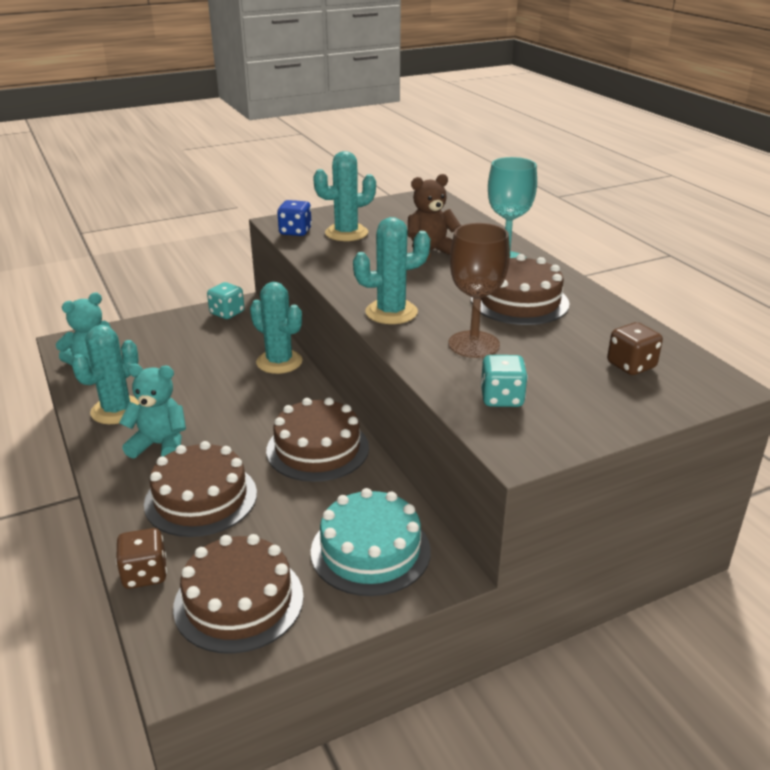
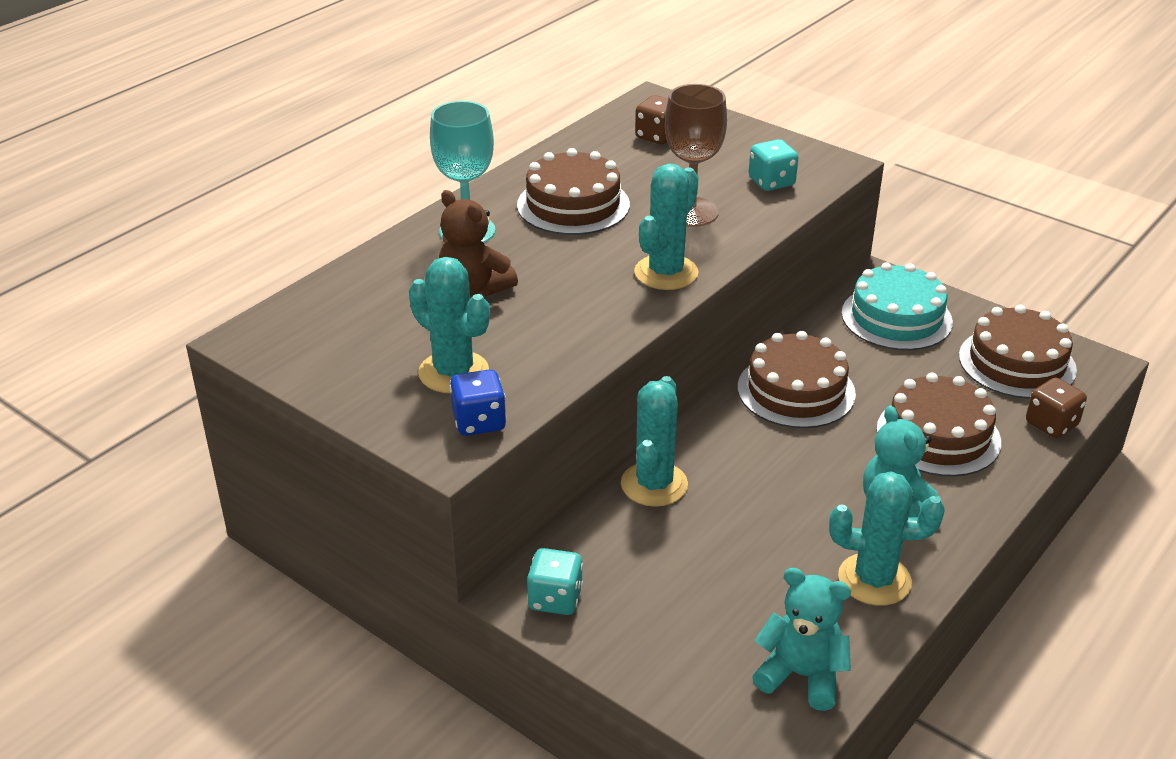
camera: 115 degrees left, 5 degrees up
turquoise cactus [353,217,430,324] -> turquoise cactus turned 75 degrees clockwise [634,164,699,290]

